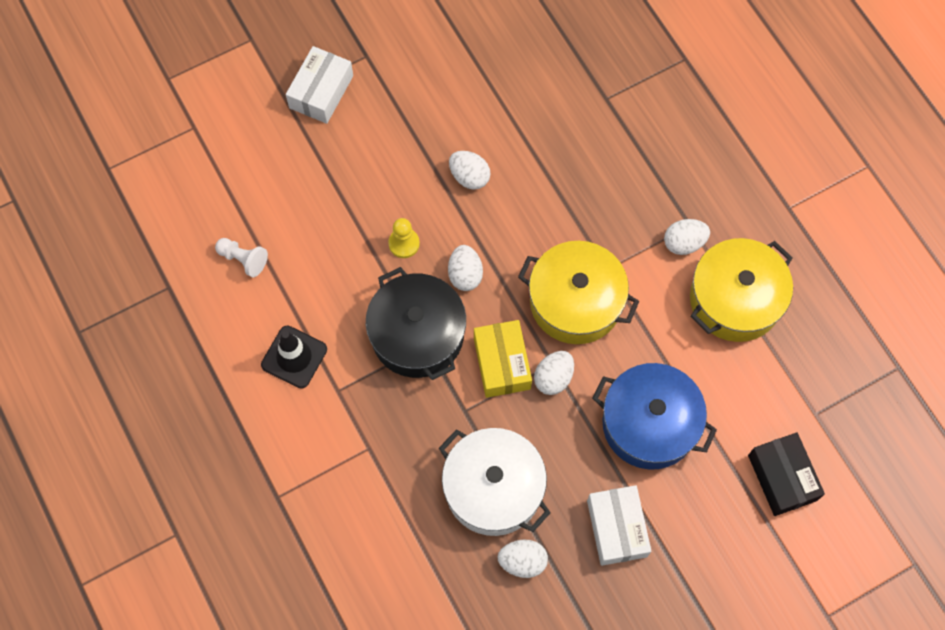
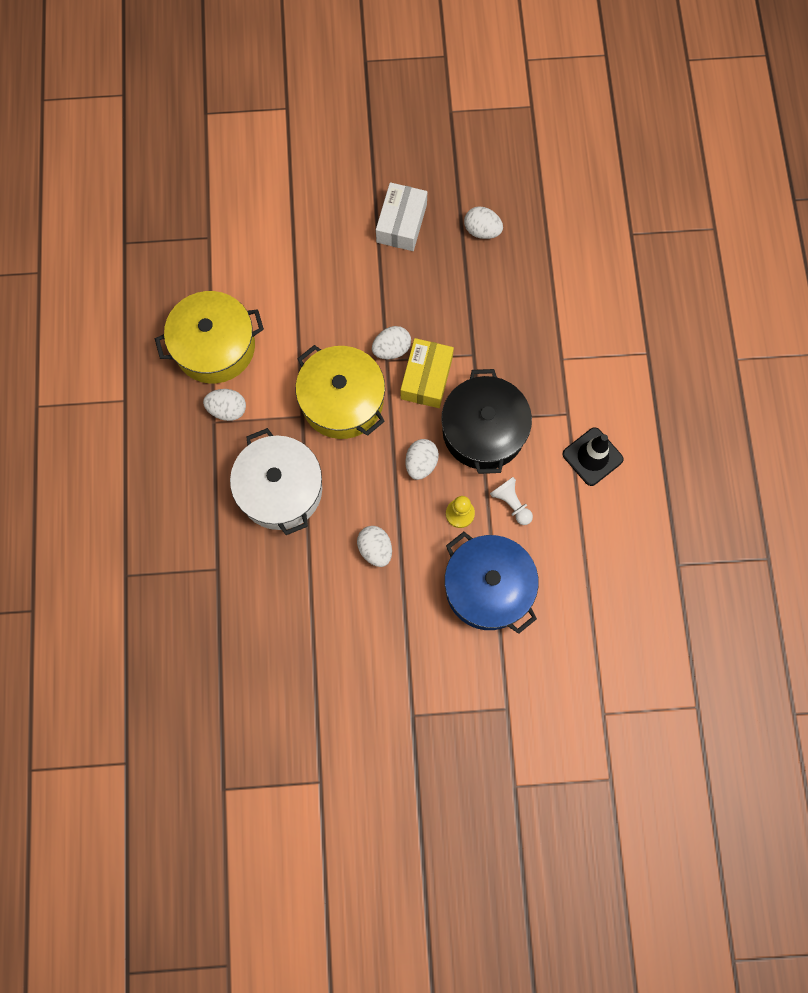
camera: 155 degrees left, 5 degrees up
white pawn [215,238,268,277] -> white pawn moved to [490,477,533,525]
white box [286,46,353,124] -> none
white pot [439,428,551,536] -> white pot moved to [230,428,322,535]
blue pot [592,363,717,470] -> blue pot moved to [444,532,539,634]
black box [748,432,825,516] -> none

